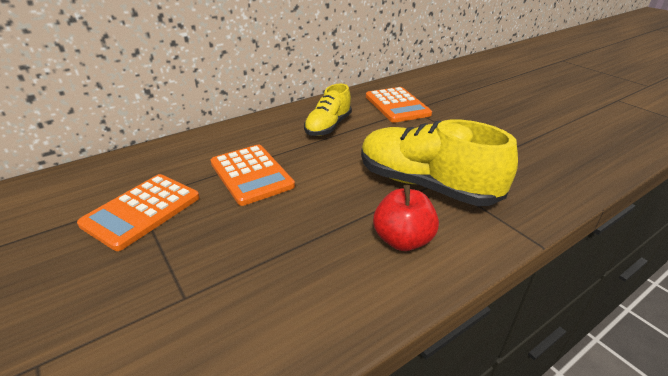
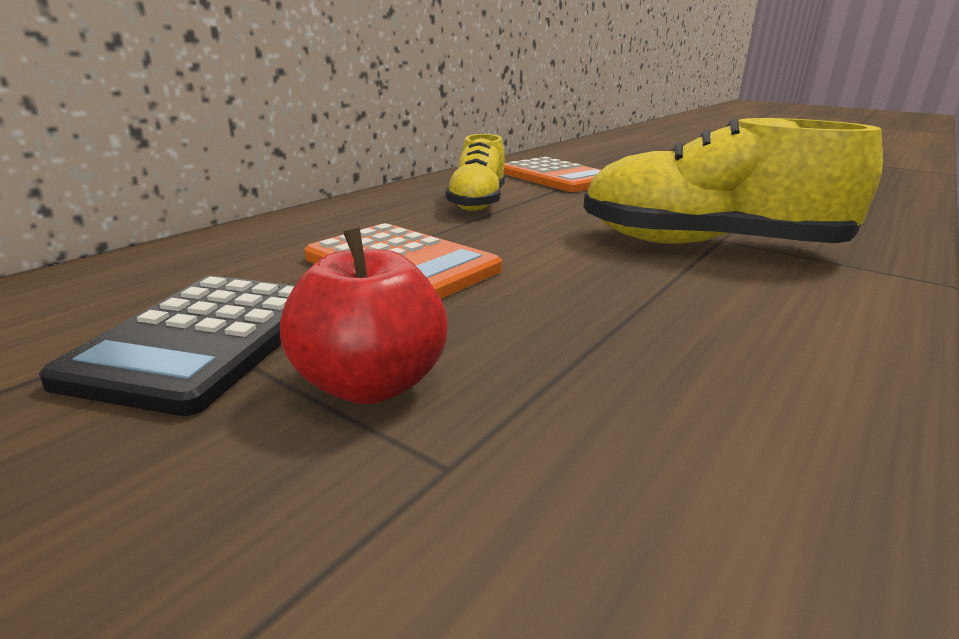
camera: 20 degrees left, 10 degrees down
orange calculator [77,174,200,251] -> black calculator [39,276,295,416]
red apple [373,185,439,251] -> red apple moved to [280,228,448,404]

